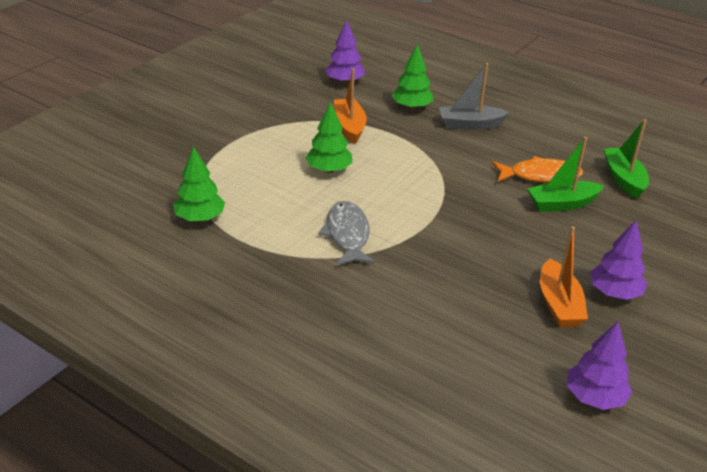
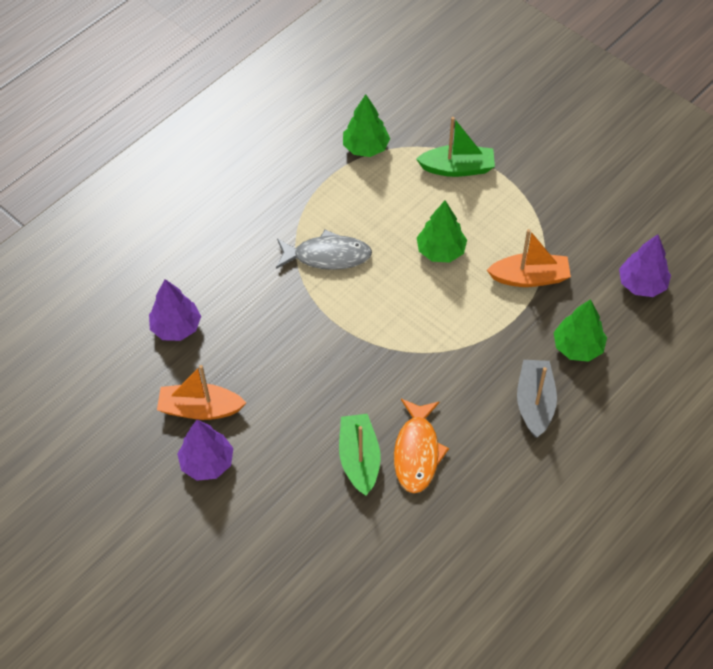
camera: 100 degrees right, 20 degrees up
purple tree [567,322,632,410] -> purple tree moved to [149,279,201,341]
green boat [604,119,649,199] -> green boat moved to [416,117,495,177]

